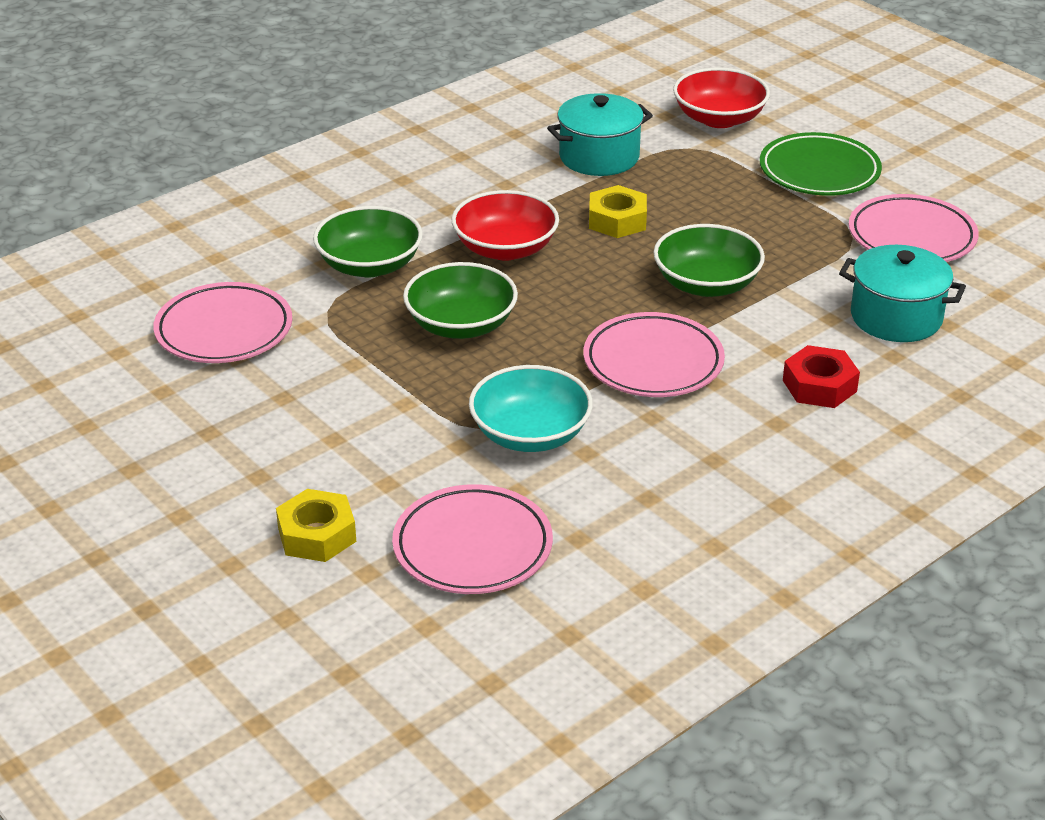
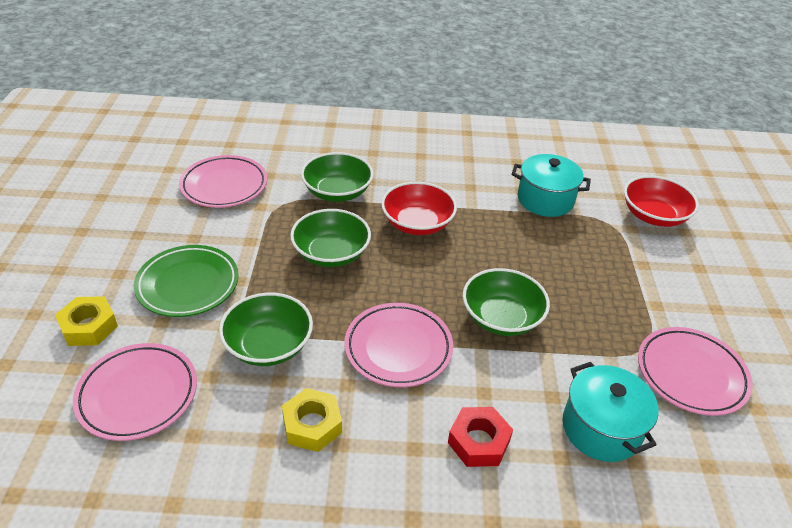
camera: 40 degrees right, 5 degrees up
turquoise bowl [469,365,593,452] -> green bowl [219,292,313,366]
yellow nut [589,185,647,238] -> yellow nut moved to [282,388,342,452]
green plate [760,132,882,196] -> green plate moved to [134,245,239,317]

